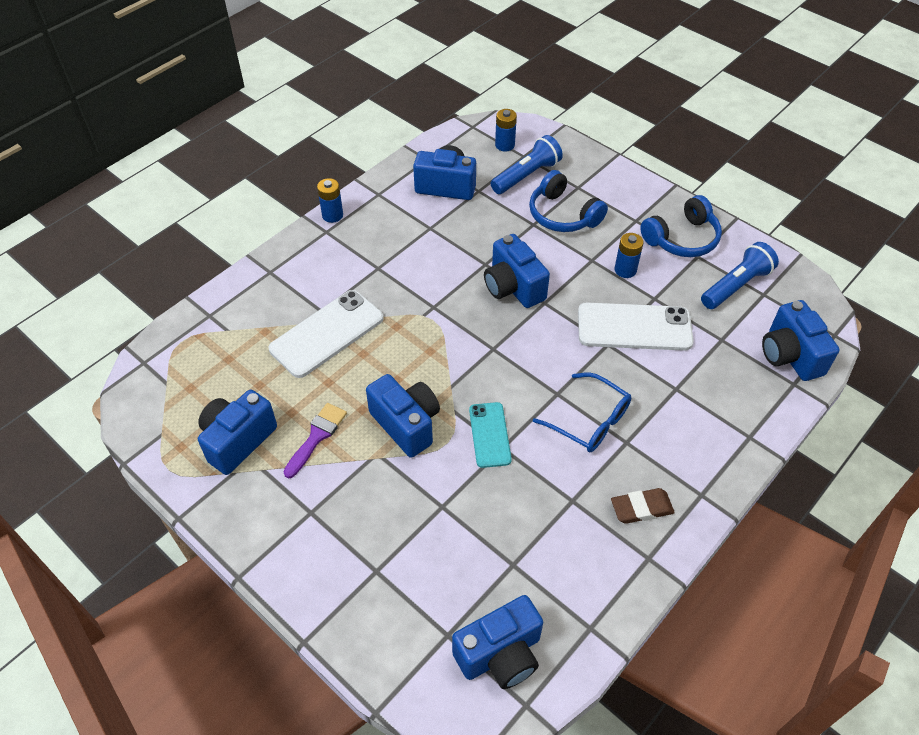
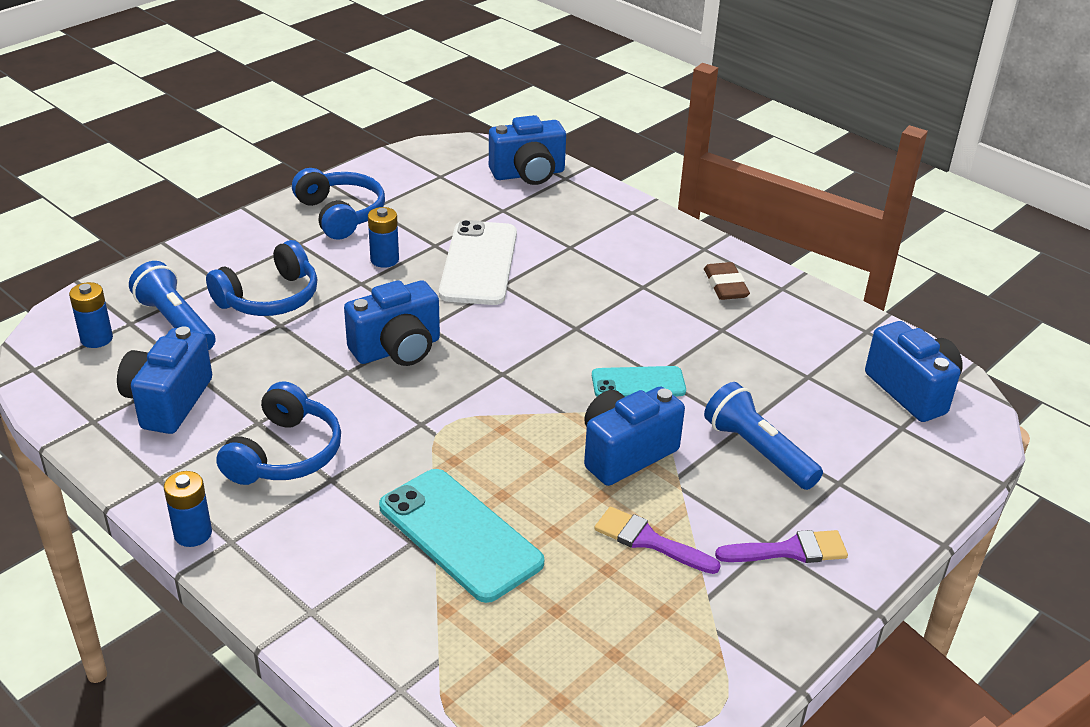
camera: 90 degrees left, 15 degrees down
blue camera [198,390,277,475] -> none
white phone [269,290,384,378] -> turquoise phone [379,469,544,603]
blue glasses [533,372,631,452] -> none
blue flashlight [701,242,779,309] -> blue flashlight moved to [704,382,823,490]
none -> blue headphones [216,381,341,485]
none -> purple brush [715,530,848,563]

